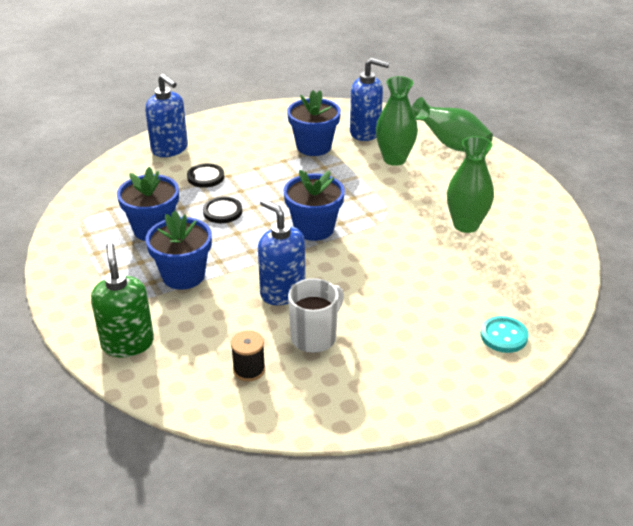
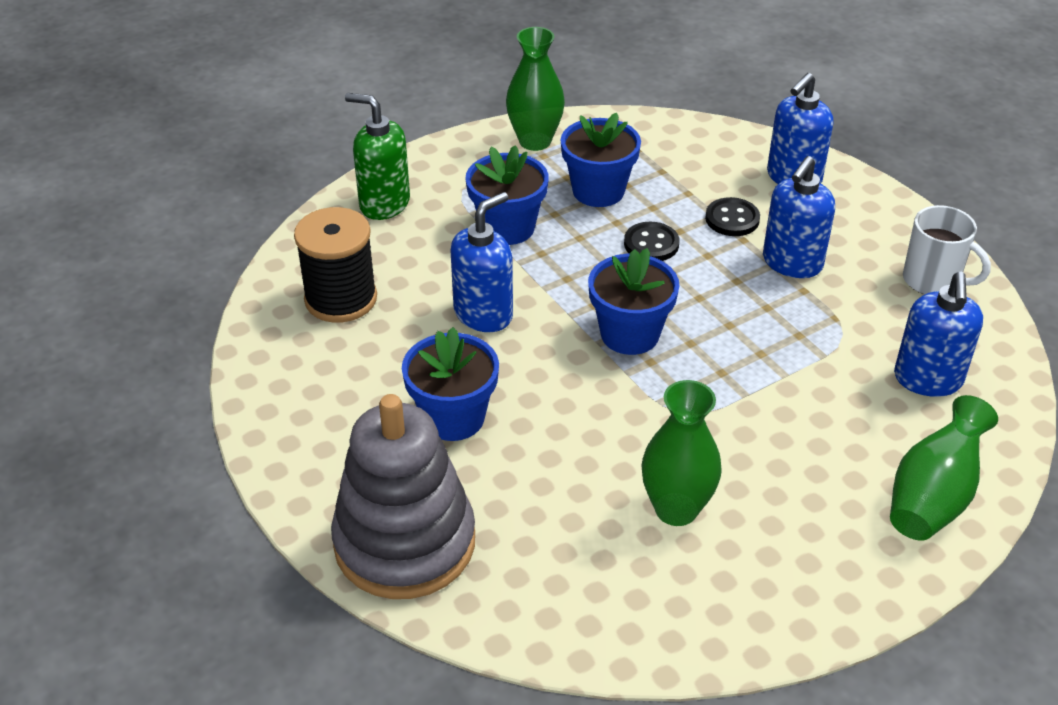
camera: 85 degrees right, 5 degrees up
green soap dispenser [91,243,154,357] -> green soap dispenser turned 135 degrees counterclockwise [345,93,410,220]
black spool [231,330,265,381] -> black spool [294,207,377,323], size x1.88
blue flower pot [287,90,341,156] -> blue flower pot moved to [402,327,499,441]
white mug [288,278,344,353] -> white mug moved to [903,205,991,294]
green vase [376,76,418,166] -> green vase moved to [506,27,565,151]
turquoise button [481,316,529,353] -> grey stacking toy [331,394,475,599]
none -> blue soap dispenser [763,156,835,278]

